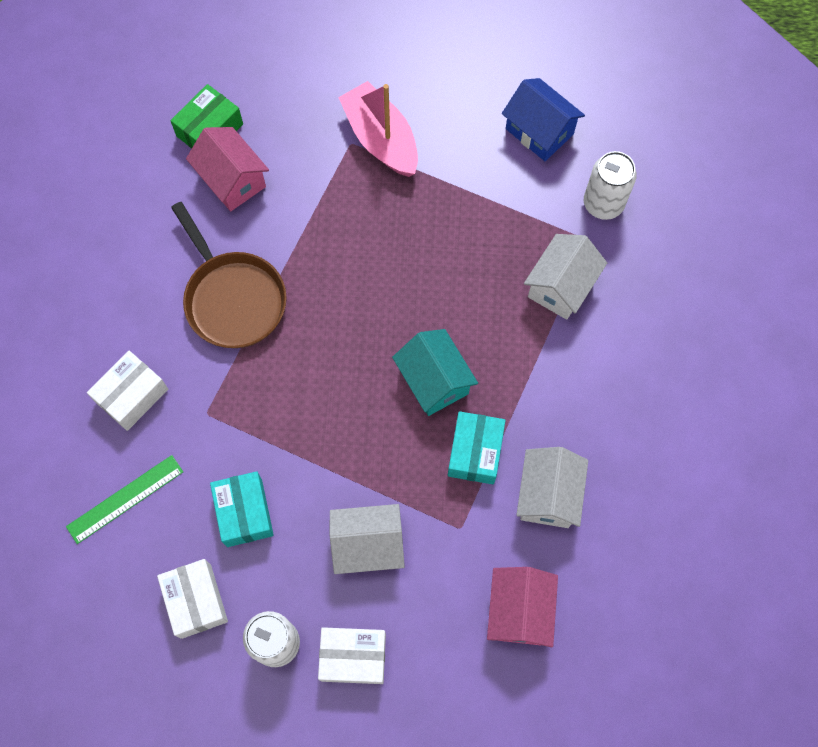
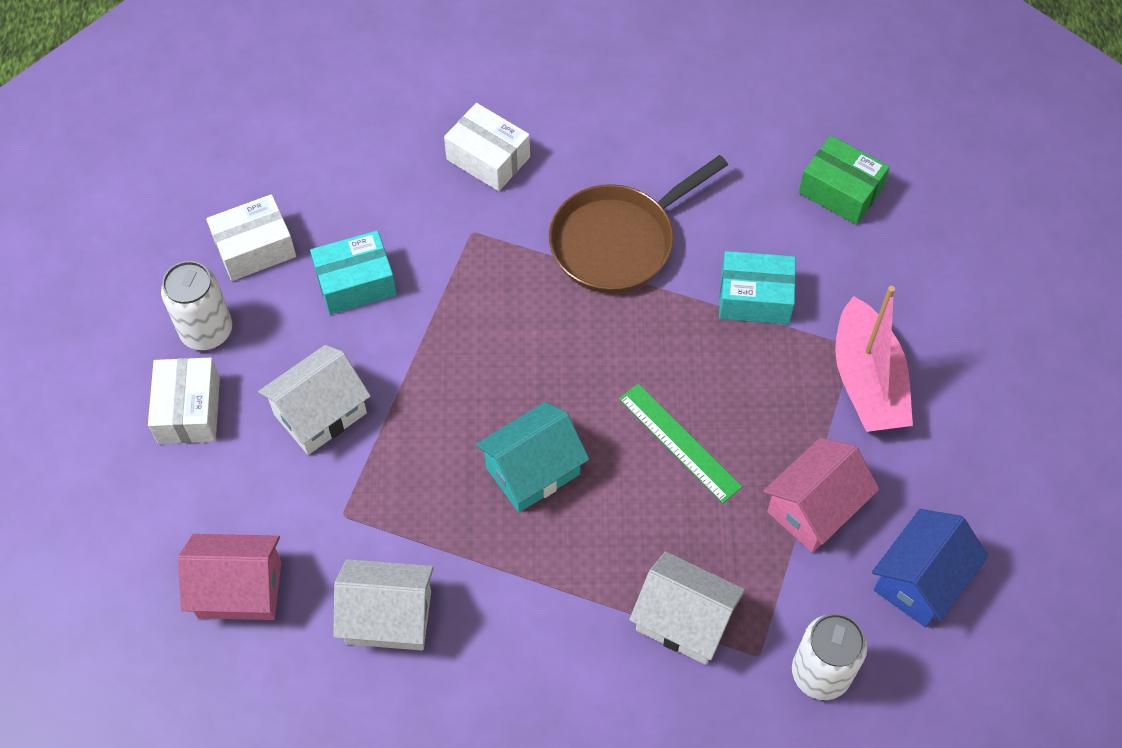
camera: 85 degrees right, 10 degrees down
green ruler [66,455,183,544] -> green ruler moved to [619,383,742,503]
pink house [186,127,269,211] -> pink house moved to [763,437,880,553]
white house [330,504,405,574] -> white house turned 60 degrees clockwise [258,345,371,455]
pink boat [338,81,418,177] -> pink boat turned 120 degrees clockwise [835,286,913,432]
turquoise box [448,411,506,484] -> turquoise box moved to [719,251,796,324]

